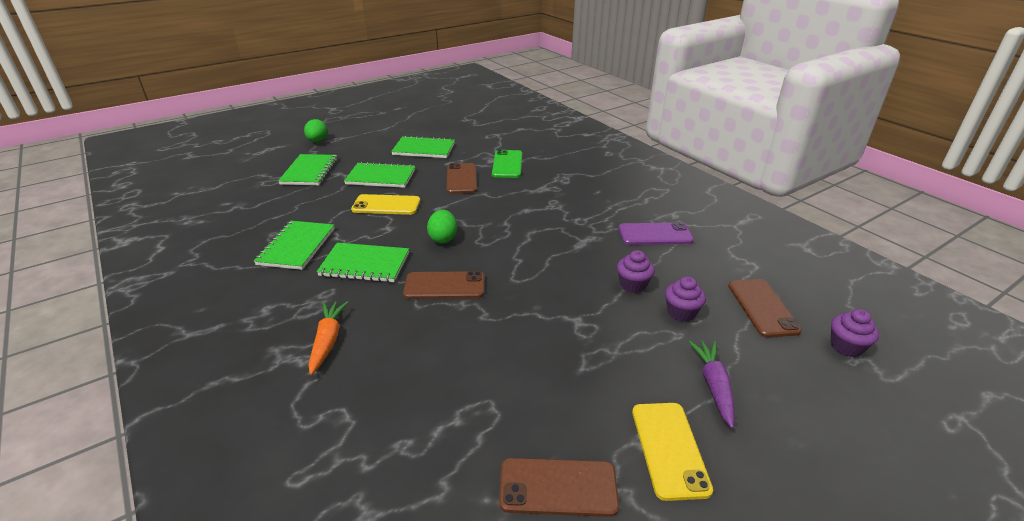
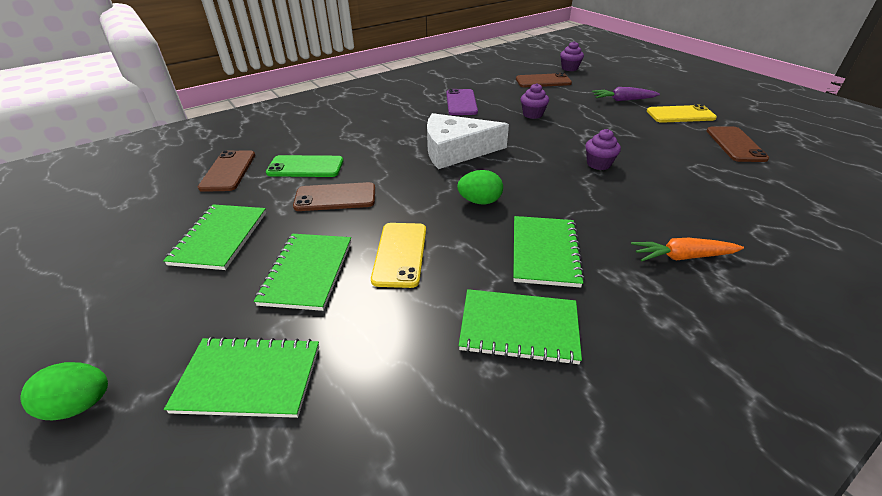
camera: 90 degrees left, 5 degrees up
brown phone [403,271,485,299] -> brown phone moved to [198,150,255,192]
purple cupcake [665,276,706,322] -> purple cupcake moved to [585,129,621,170]
none -> white cheese [427,113,509,169]

